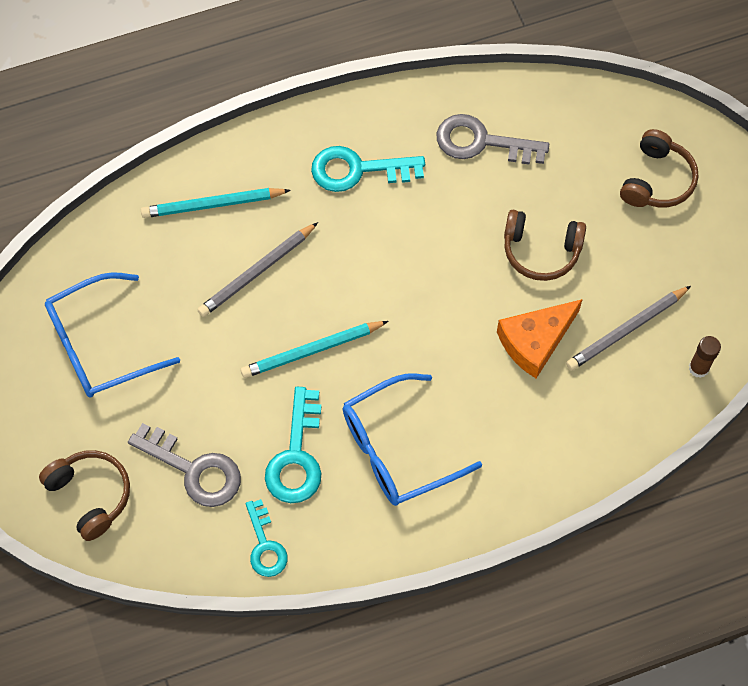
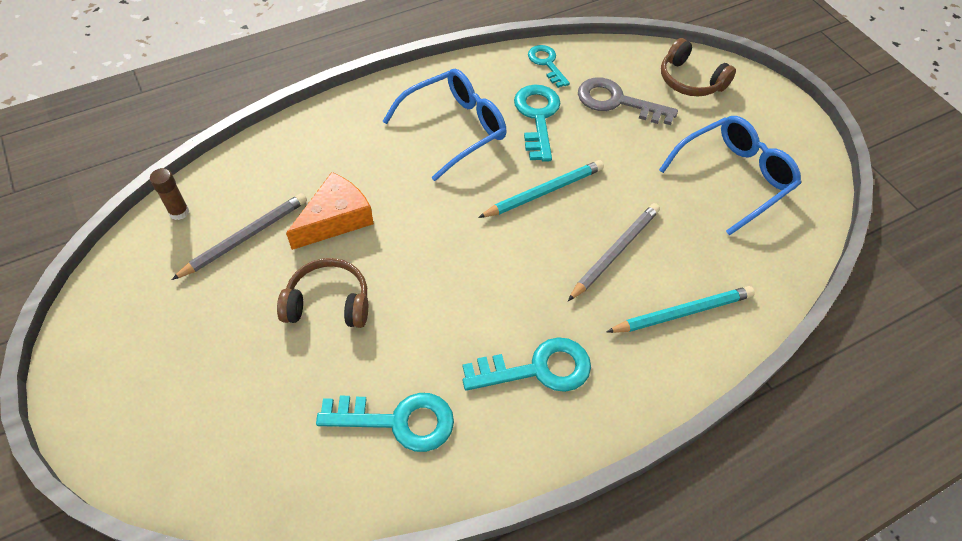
camera: 170 degrees right, 10 degrees down
grey key [436,114,549,165] -> turquoise key [316,393,454,452]
brown headphones [620,129,698,207] -> none

